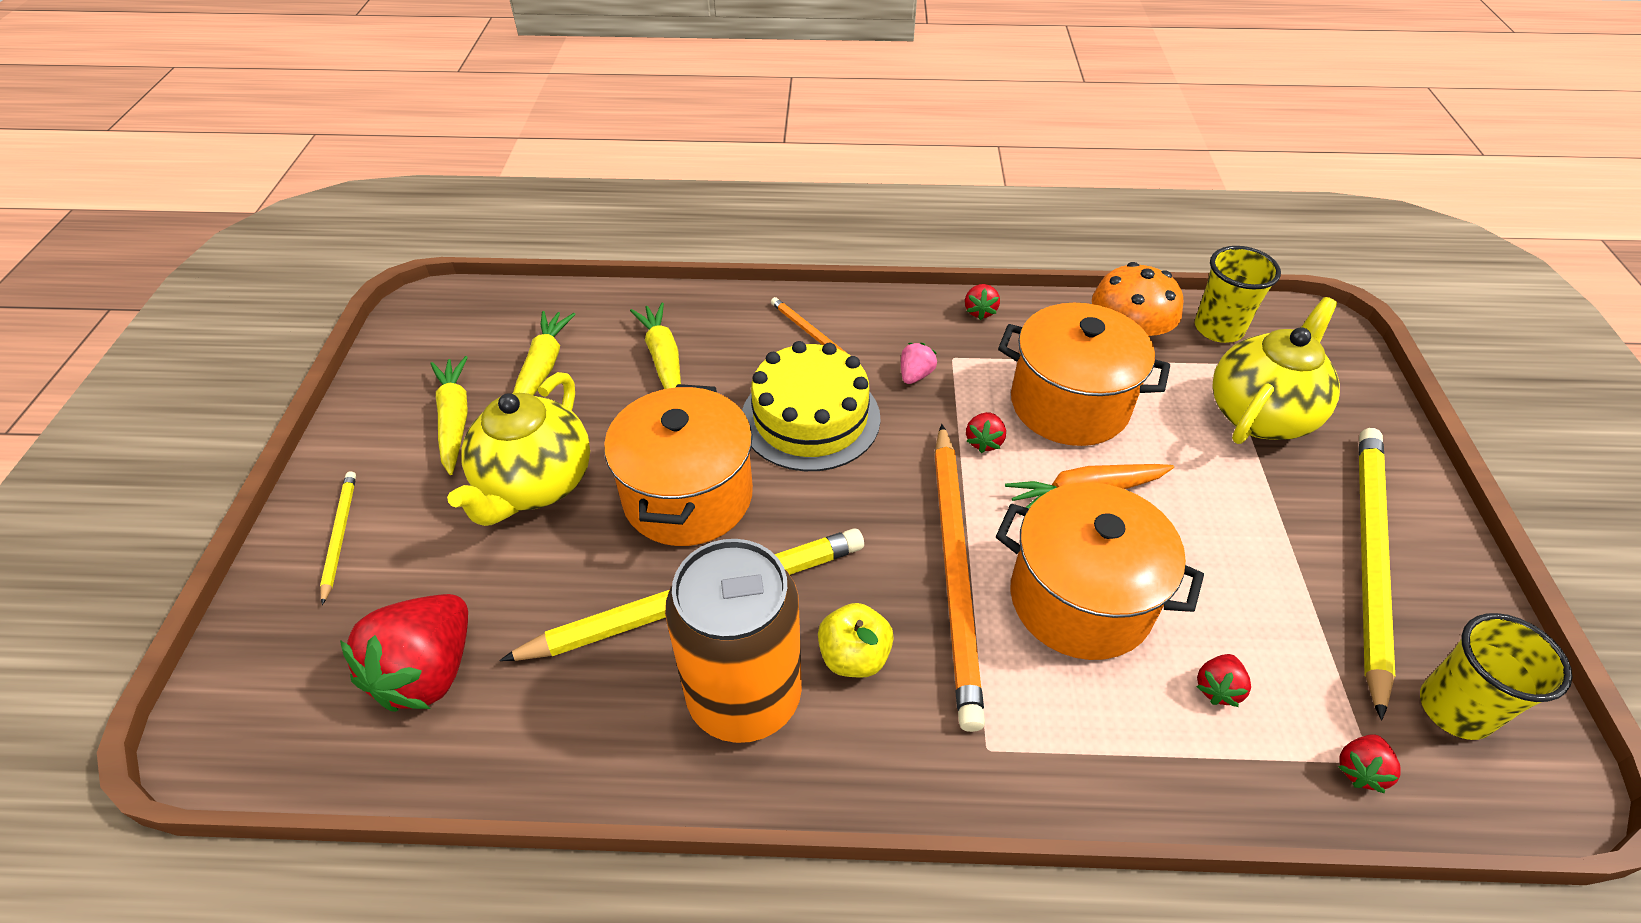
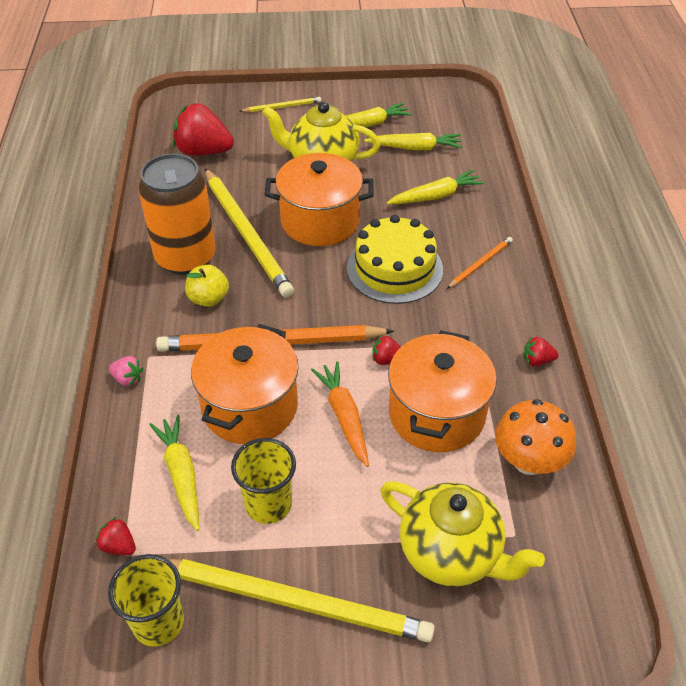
camera: 85 degrees right, 0 degrees up
pink strawberry [901,343,937,384] -> pink strawberry moved to [109,356,143,386]
yellow cup [1195,246,1281,343] -> yellow cup moved to [231,438,296,524]
red strawberry [1196,654,1251,707] -> yellow carrot [149,415,199,531]

